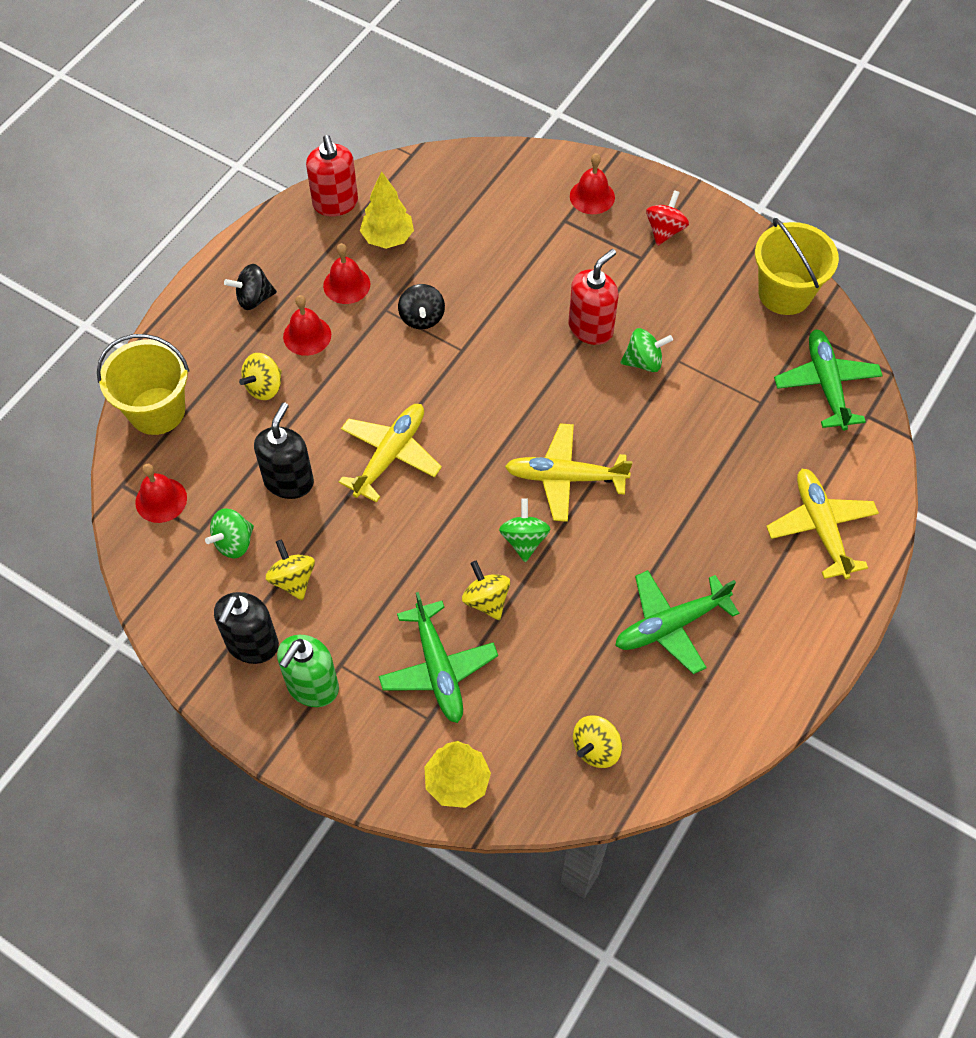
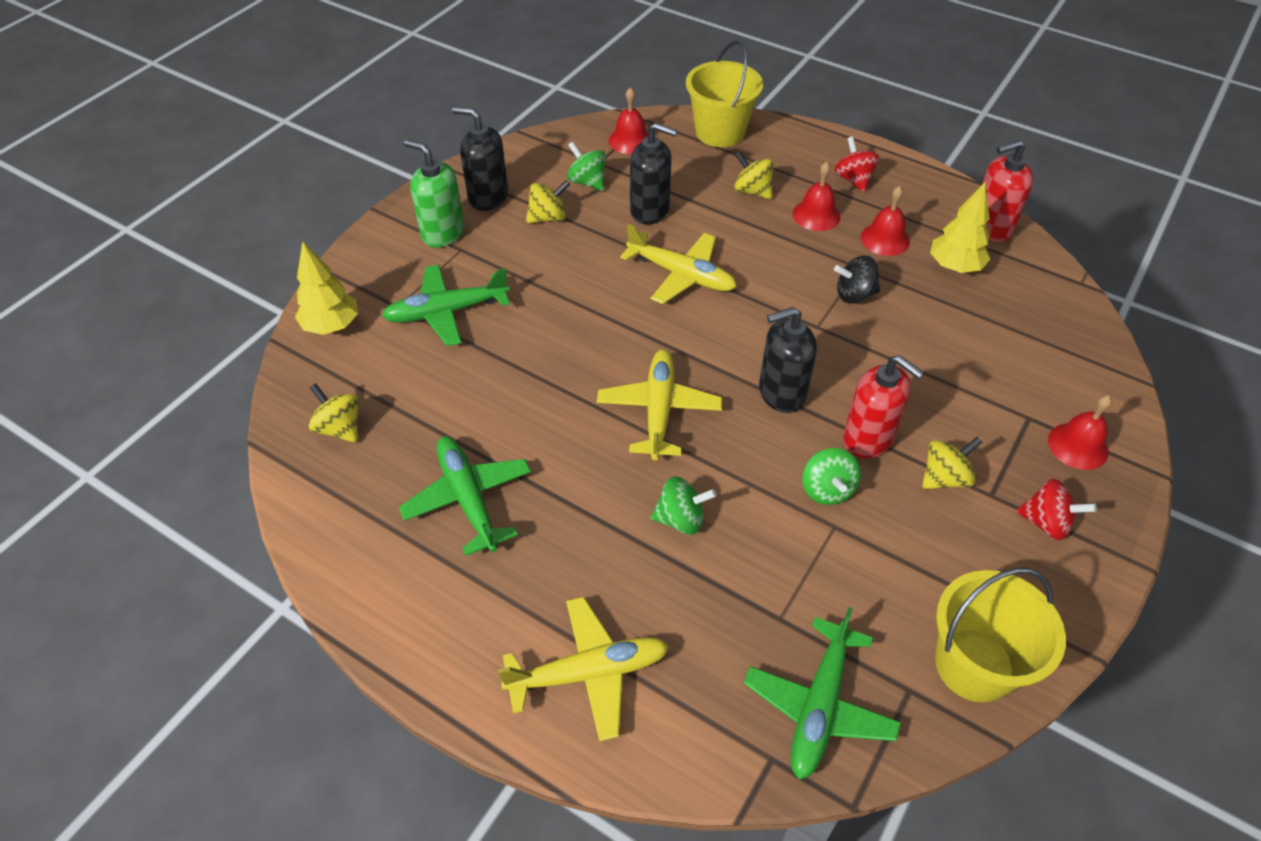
camera: 90 degrees right, 10 degrees down
black spinning top [224,264,277,310] -> red spinning top [834,136,880,192]
yellow spinning top [462,561,510,620] -> yellow spinning top moved to [922,437,982,489]
green spinning top [499,498,550,562] -> green spinning top moved to [651,477,717,535]
green plane [774,330,883,431] -> green plane turned 120 degrees clockwise [744,607,901,779]
none -> black soap dispenser [759,307,817,413]

